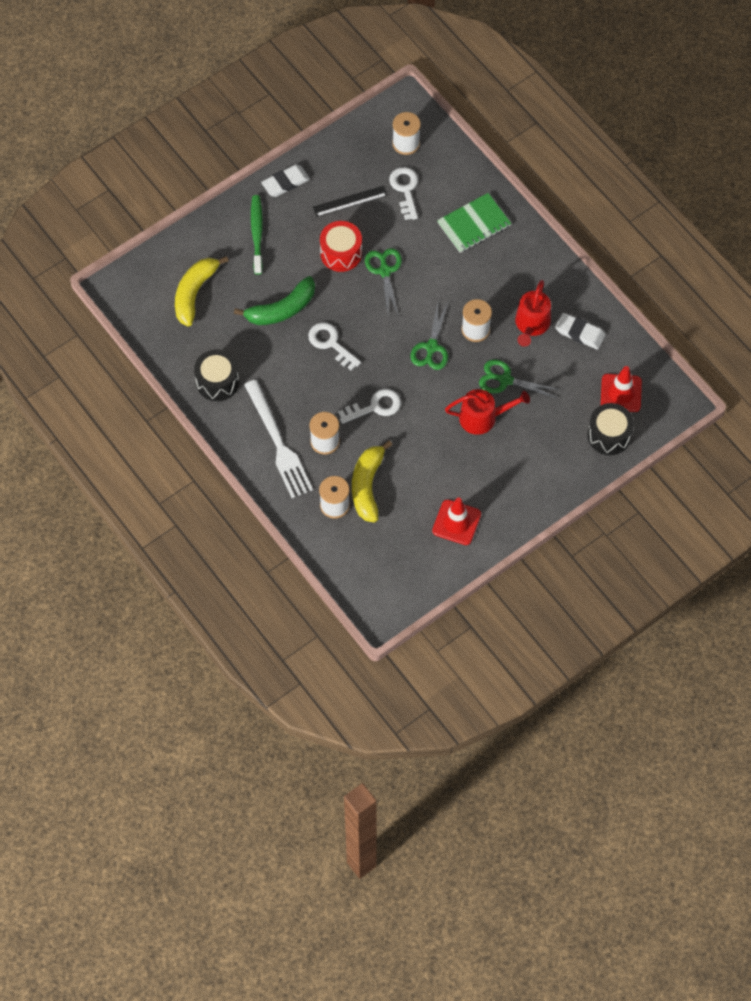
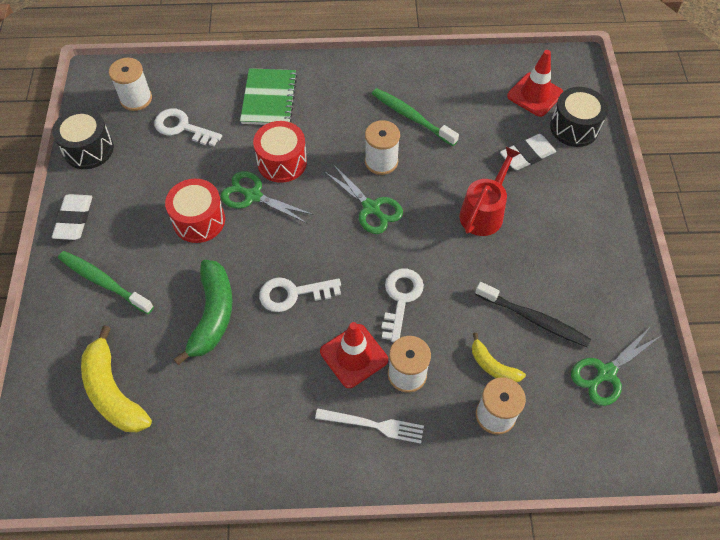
camera: 55 degrees left, 5 degrees down
black drum [194,350,239,401] -> black drum moved to [52,108,114,169]
white fork [244,380,313,498] -> white fork [315,408,424,444], size x0.58
black ruler [313,186,388,217] -> none
yellow banana [352,440,392,523] -> yellow banana [472,333,526,382], size x0.56
red traffic cone [432,497,481,545] -> red traffic cone moved to [320,322,388,388]
green scissors [479,359,560,398] -> green scissors moved to [571,326,662,406]
red watering can [515,280,551,347] -> green toothbrush [372,88,459,146]
white eraser [555,313,606,350] -> white eraser moved to [500,134,556,170]
none -> red drum [253,121,307,183]
none -> black toothbrush [475,282,591,347]

